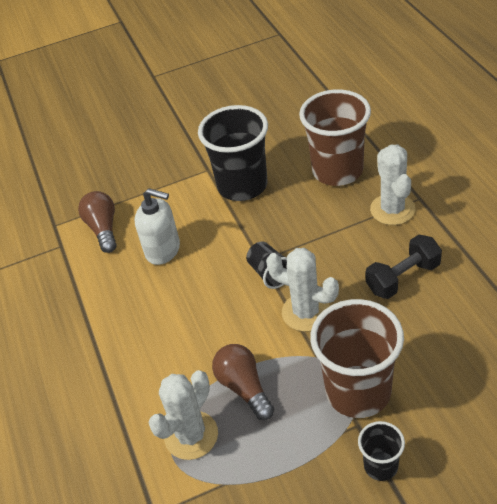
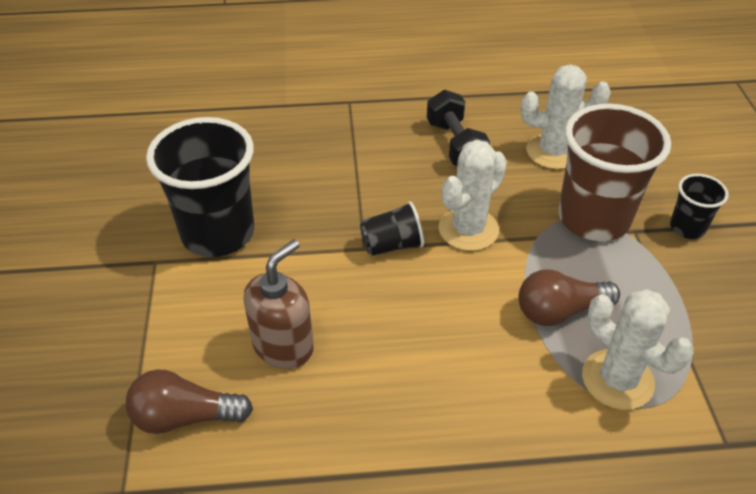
camera: 80 degrees left, 0 degrees up
white soap dispenser [135,188,180,265] -> brown soap dispenser [243,239,314,369]
brown cup [299,89,371,186] -> none
white cactus [370,145,416,225] -> white cactus moved to [521,64,611,169]

